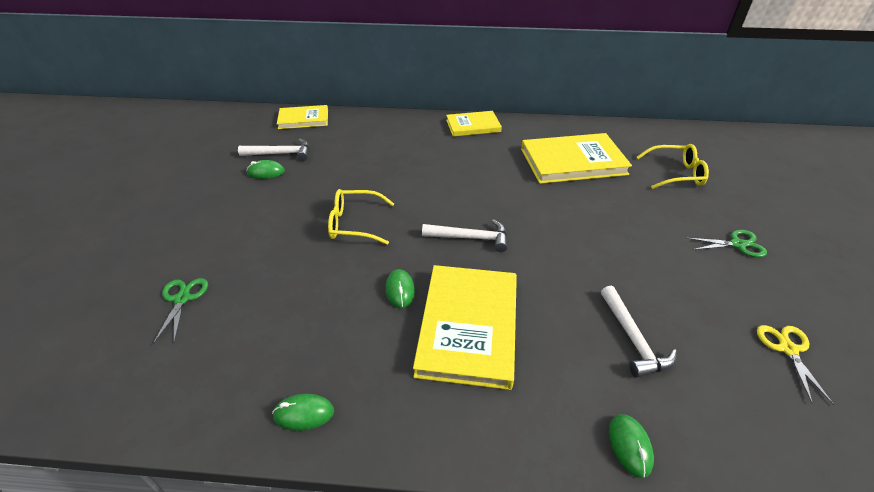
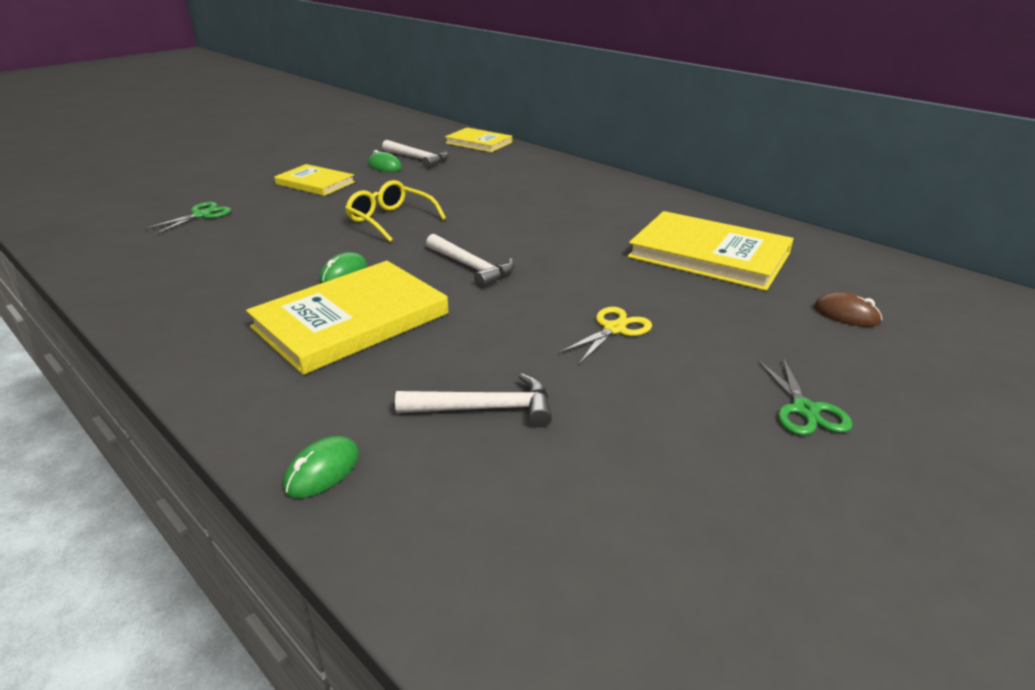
camera: 40 degrees right, 10 degrees down
green mouse [272,394,334,431] -> none
yellow book [446,111,502,137] -> yellow book moved to [274,164,355,196]
white hammer [601,286,677,378] -> white hammer turned 120 degrees counterclockwise [395,373,552,428]
yellow glasses [637,144,709,189] -> brown mouse [814,292,882,327]
green scissors [687,230,767,257] -> green scissors turned 45 degrees clockwise [757,357,853,435]
yellow scissors [757,325,834,405] -> yellow scissors moved to [559,307,652,364]

